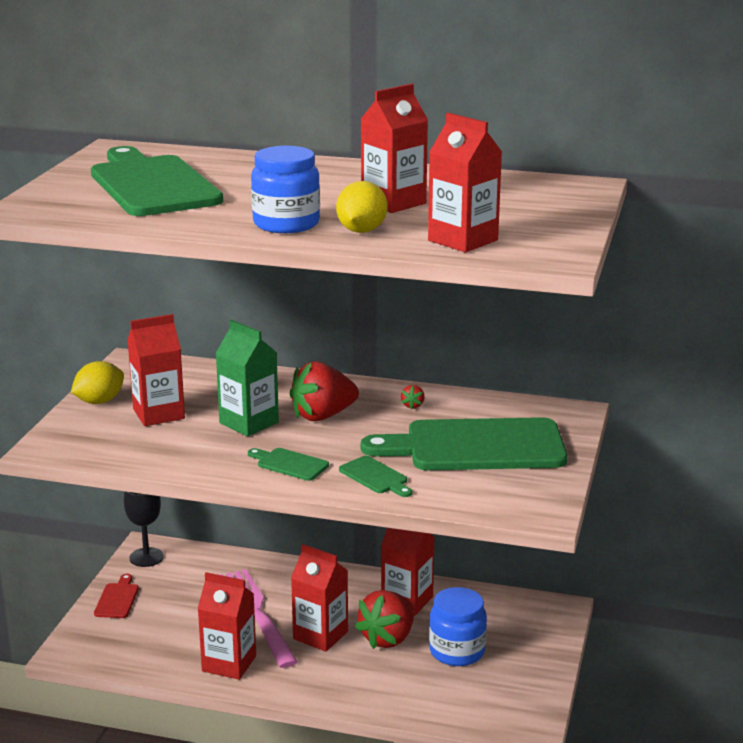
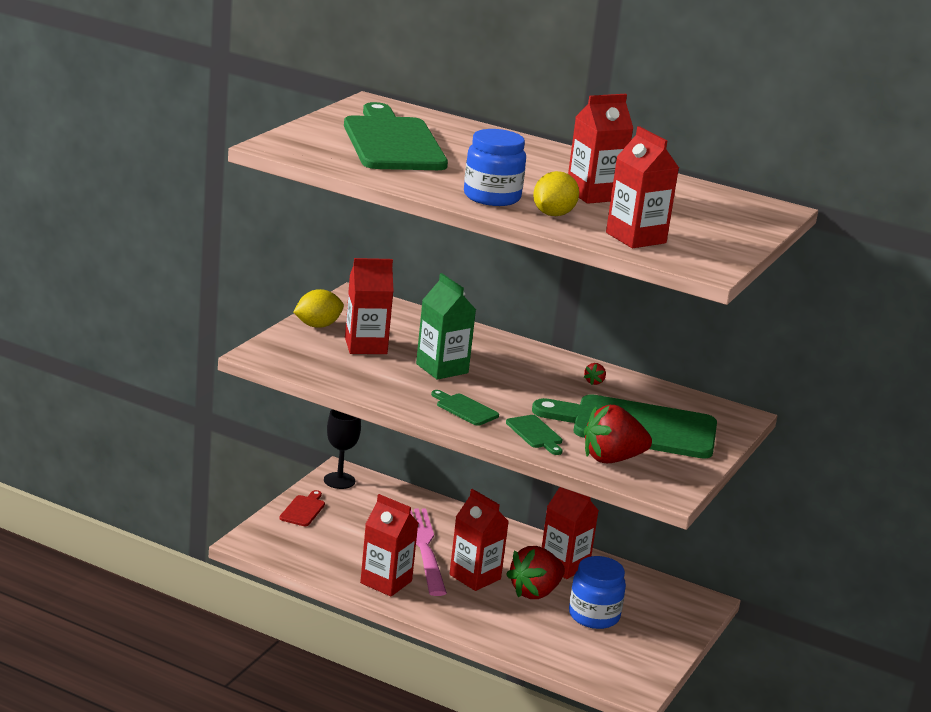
camera: 10 degrees right, 0 degrees up
red strawberry [290,361,359,421] -> red strawberry moved to [584,405,652,463]

